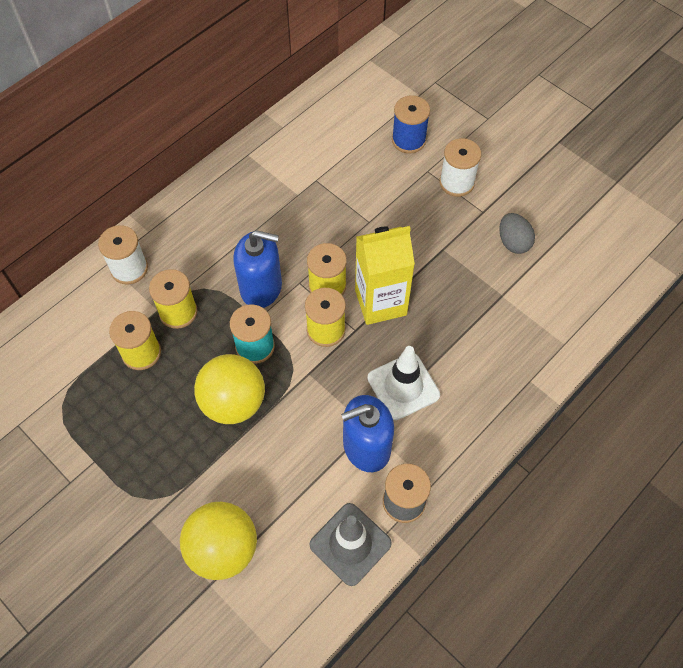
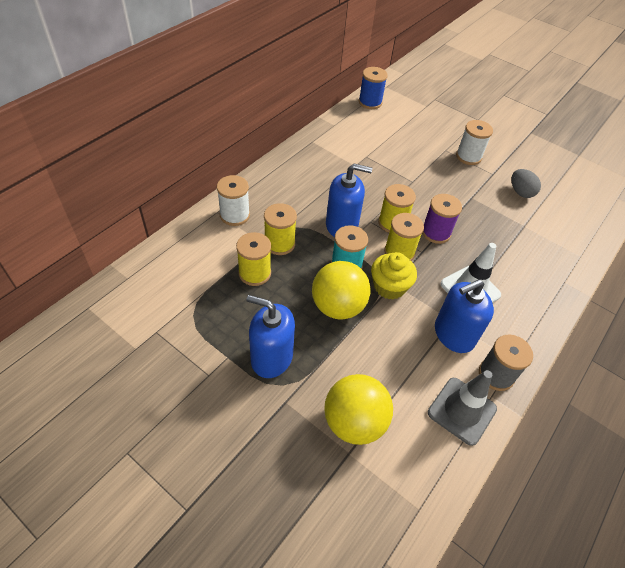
camera: 10 degrees left, 10 degrees down
yellow carton [355,226,415,325] -> purple spool [422,194,462,244]
blue spool [392,95,430,154] -> blue spool moved to [359,67,388,109]
none -> blue soap dispenser [246,295,295,378]
none -> yellow cupcake [371,252,417,300]

